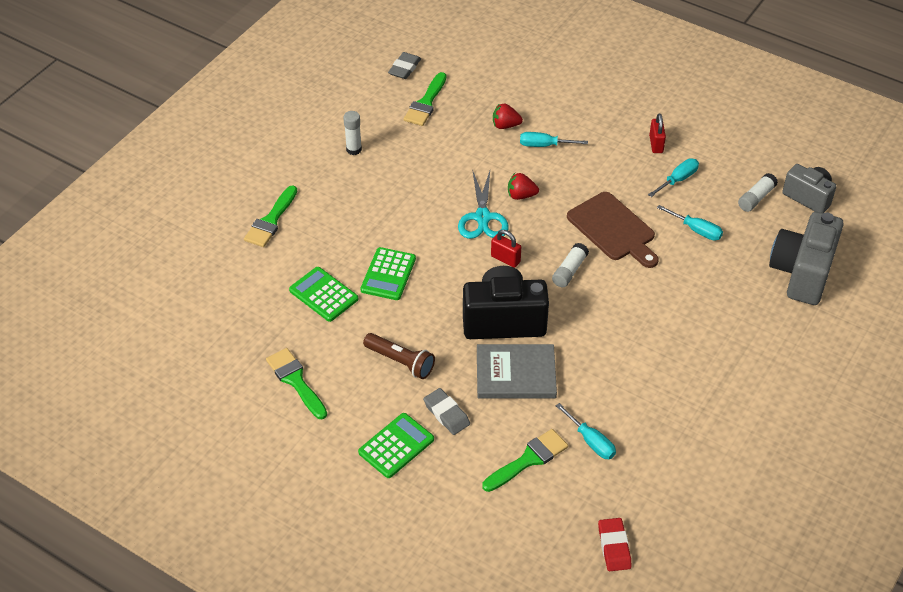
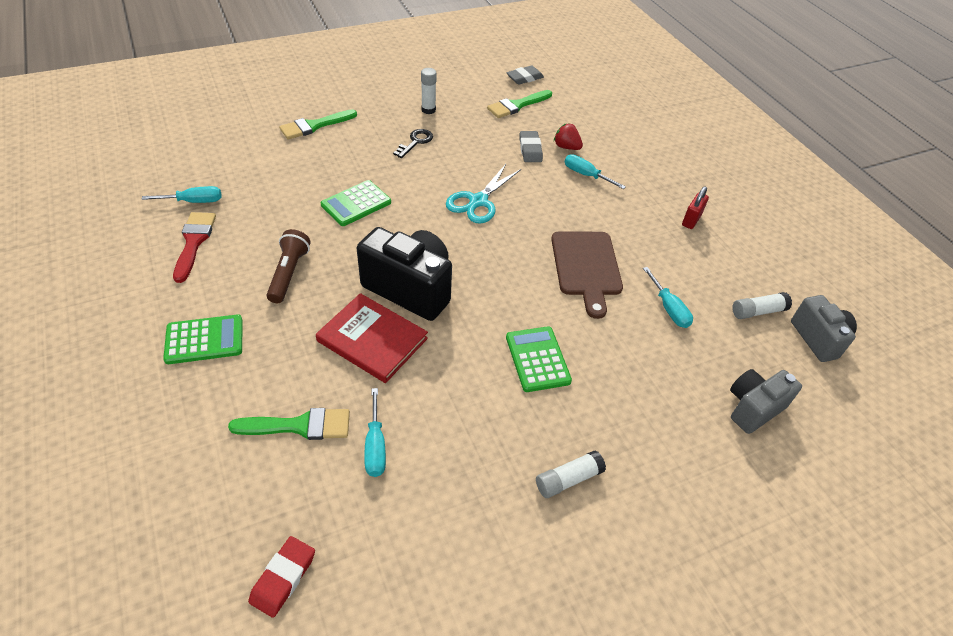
camera: 30 degrees right, 0 degrees up
green brush [266,348,327,419] -> red brush [173,212,216,283]
green calculator [289,267,358,322] -> green calculator moved to [506,326,572,392]
brown flashlight [363,333,435,379] -> brown flashlight turned 150 degrees counterclockwise [267,229,311,303]
grey eraser [423,388,470,435] -> grey eraser moved to [520,131,543,162]
grey book [477,344,557,399] -> red book [316,293,428,383]
red padlock [491,230,521,268] -> none
red strawberry [508,173,539,200] -> none
white glue stick [552,243,589,287] -> white glue stick moved to [536,450,606,498]
turquoise screwdriver [648,158,699,197] -> turquoise screwdriver moved to [142,186,222,203]
grey camera [769,212,844,305] -> grey camera [730,369,802,434], size x0.62
none -> black key [393,129,433,158]

